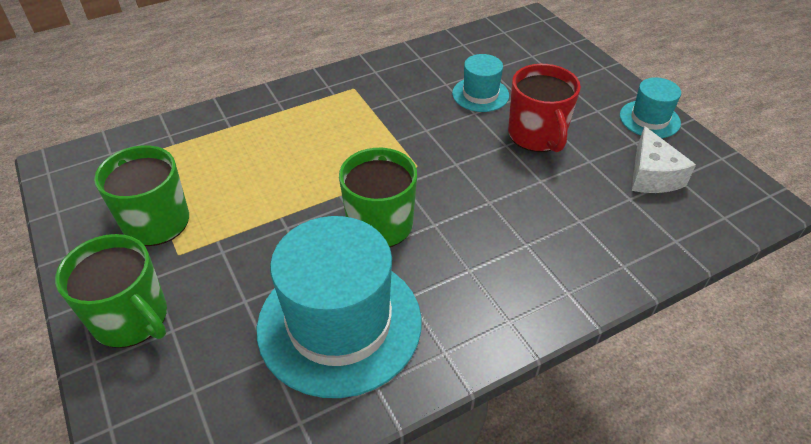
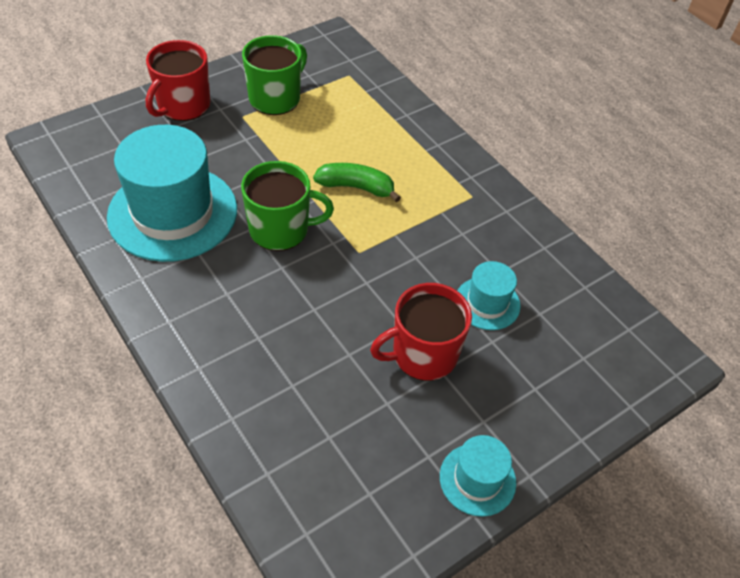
camera: 80 degrees right, 5 degrees up
green mug [55,234,167,348] -> red mug [146,40,210,121]
white cheese [632,126,696,193] -> none
none -> green banana [313,163,401,202]

